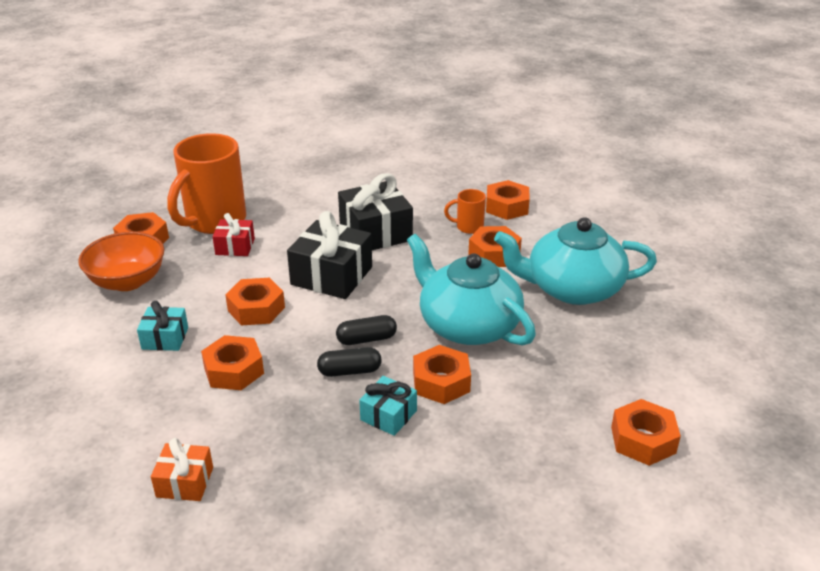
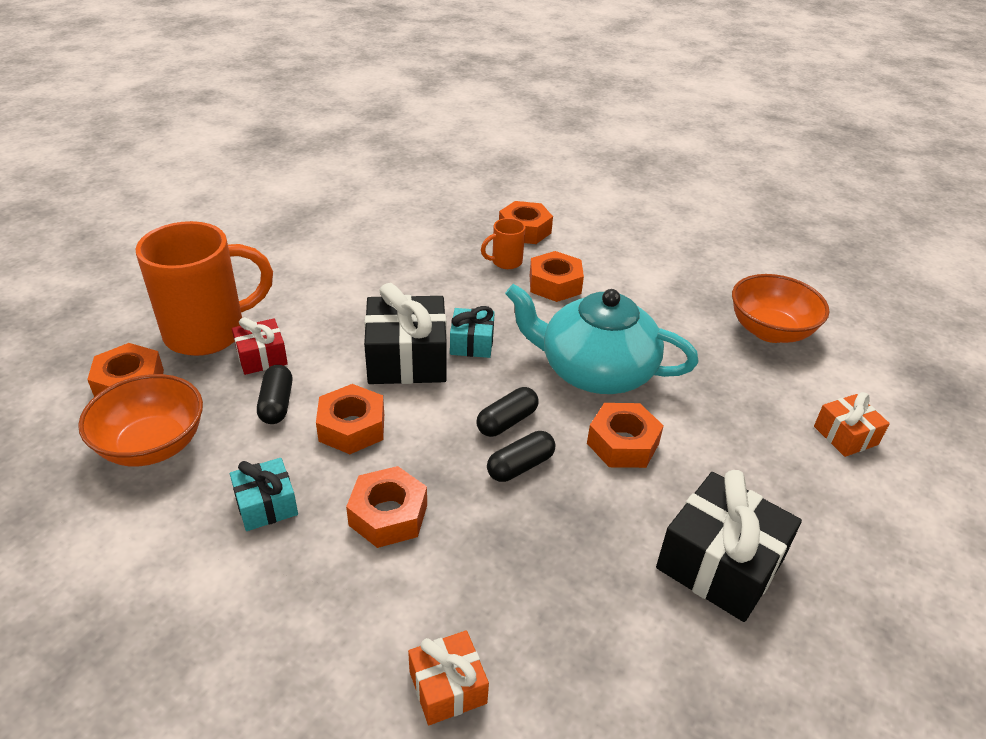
camera: 30 degrees left, 5 degrees up
orange mug [167,133,246,234] -> orange mug turned 120 degrees counterclockwise [136,221,273,356]
black gift [338,173,413,250] -> black gift moved to [656,470,802,622]
turquoise gift [359,376,417,436] -> turquoise gift moved to [450,306,495,358]
turquoise teapot [494,217,657,305] -> none
orange nut [611,399,681,466] -> orange gift [814,392,890,457]
none -> black capsule [257,365,292,424]
none -> orange bowl [732,274,830,343]

